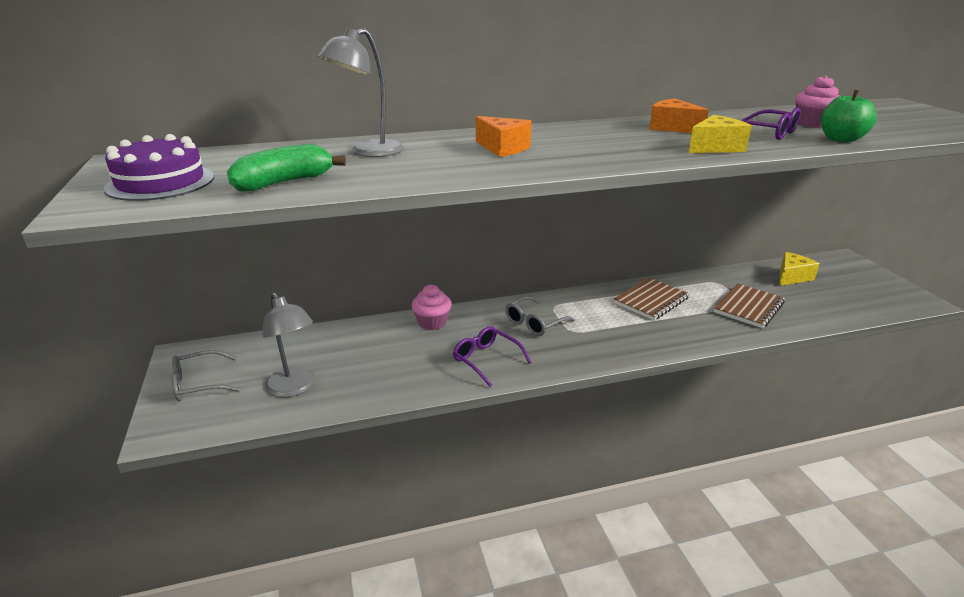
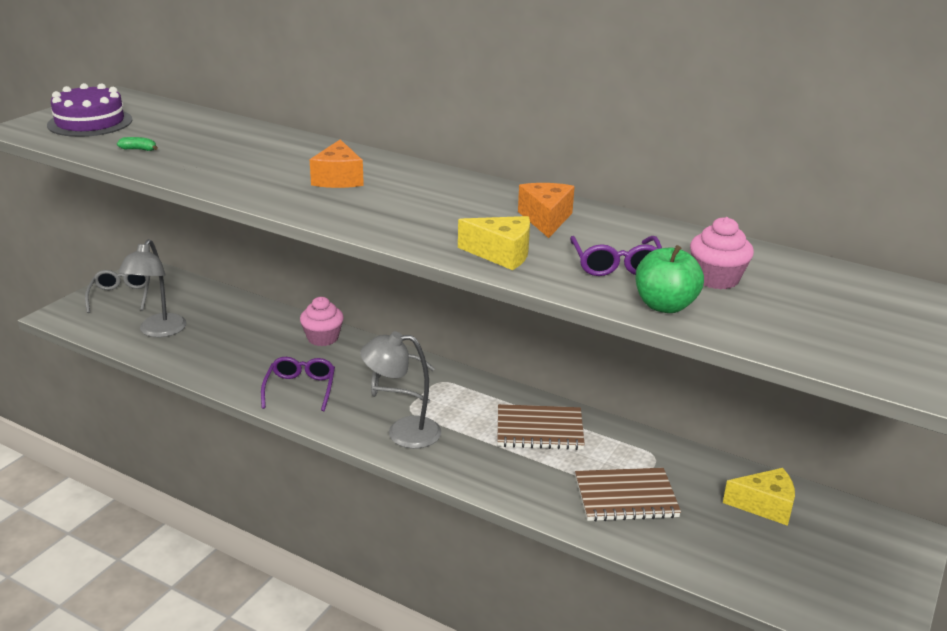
camera: 45 degrees right, 0 degrees up
grey glasses [172,350,241,401] -> grey glasses turned 60 degrees clockwise [85,270,150,313]
green banana [227,144,346,192] -> green banana [117,137,158,151], size x0.43
grey lamp [318,28,404,157] -> grey lamp moved to [360,331,441,449]

